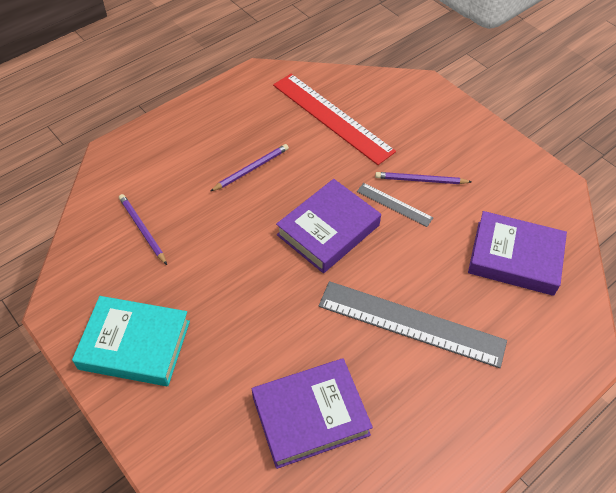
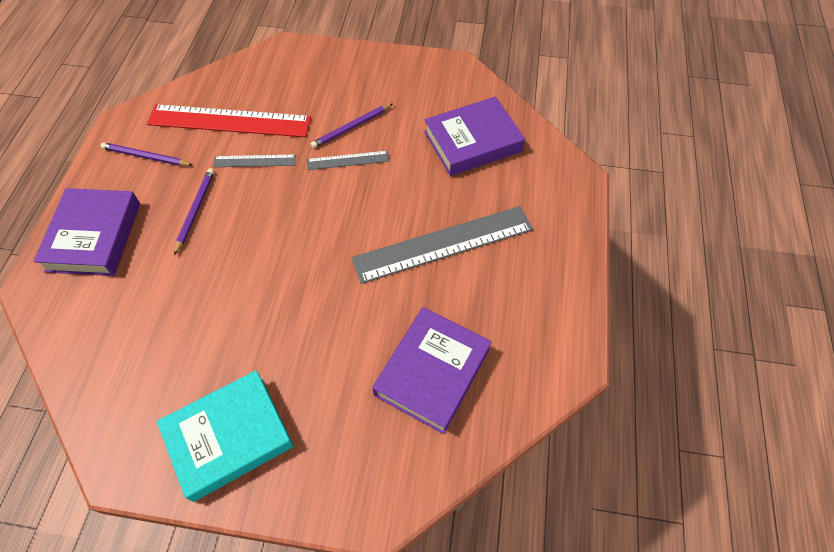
camera: 40 degrees left, 5 degrees up
purple pencil [119,194,167,265] -> purple pencil moved to [100,142,193,166]
purple book [276,179,381,273] -> purple book moved to [33,188,140,276]
none -> grey ruler [213,154,296,167]

